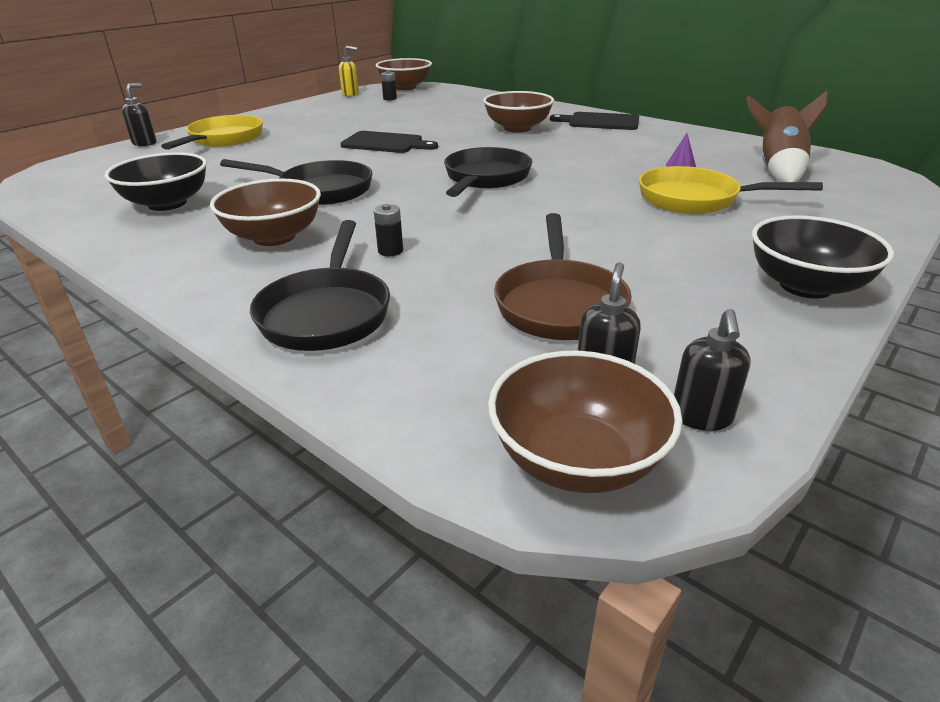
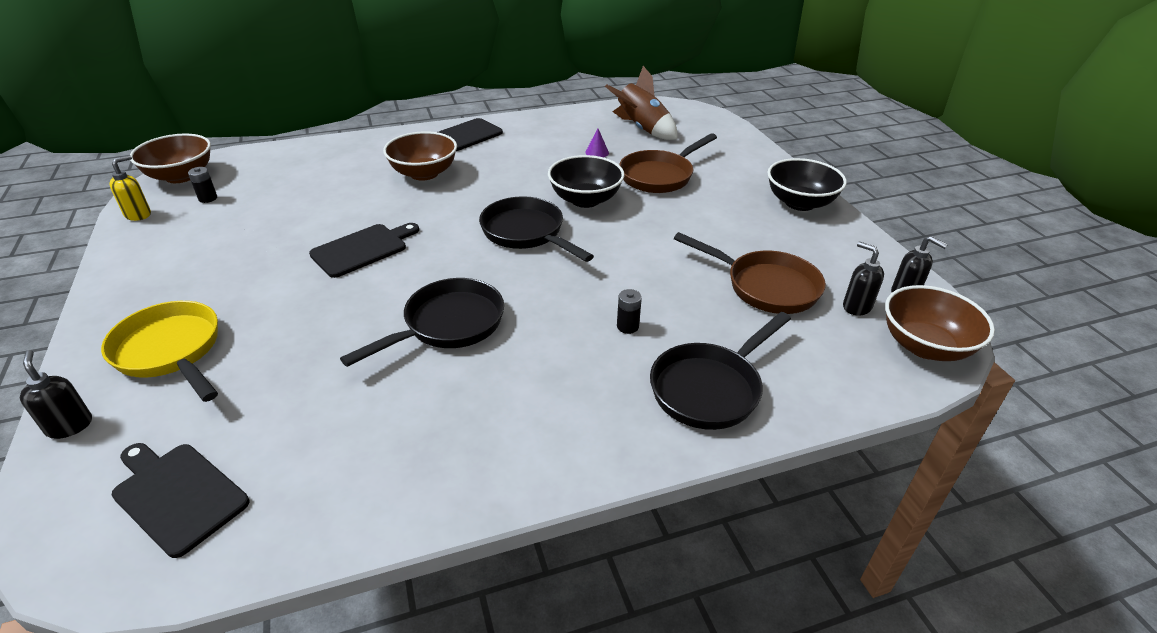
camera: 60 degrees left, 5 degrees up
black bowl [104,152,207,211] -> black bowl moved to [548,155,625,208]
brown bowl [210,179,321,246] -> none
black pan [250,220,390,351] -> black pan turned 105 degrees clockwise [650,312,791,430]
yellow pan [639,166,823,214] -> brown pan [619,133,717,193]
none -> black cutting board [112,443,249,558]

